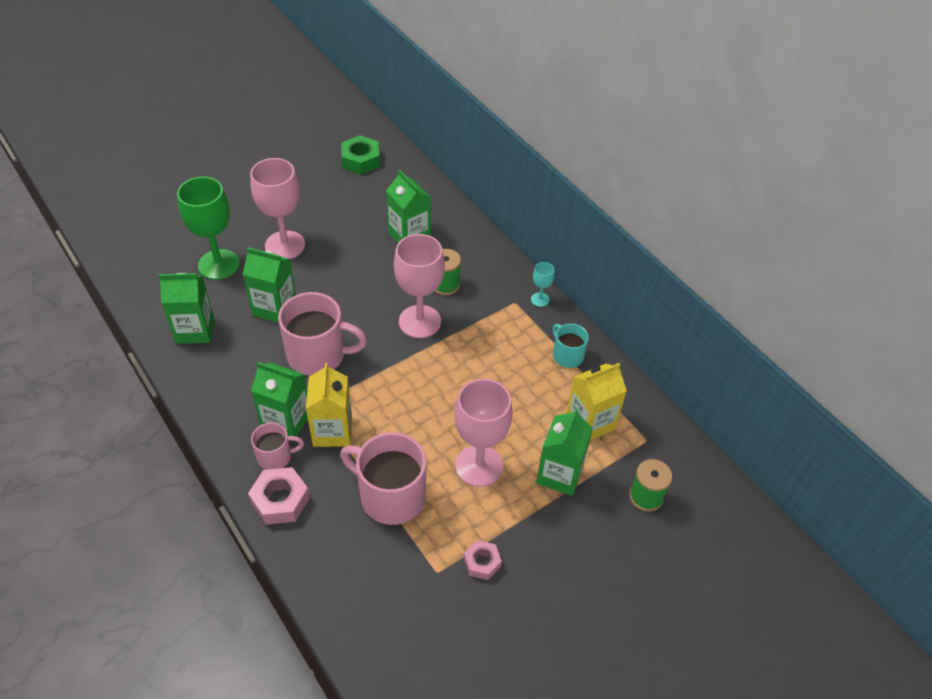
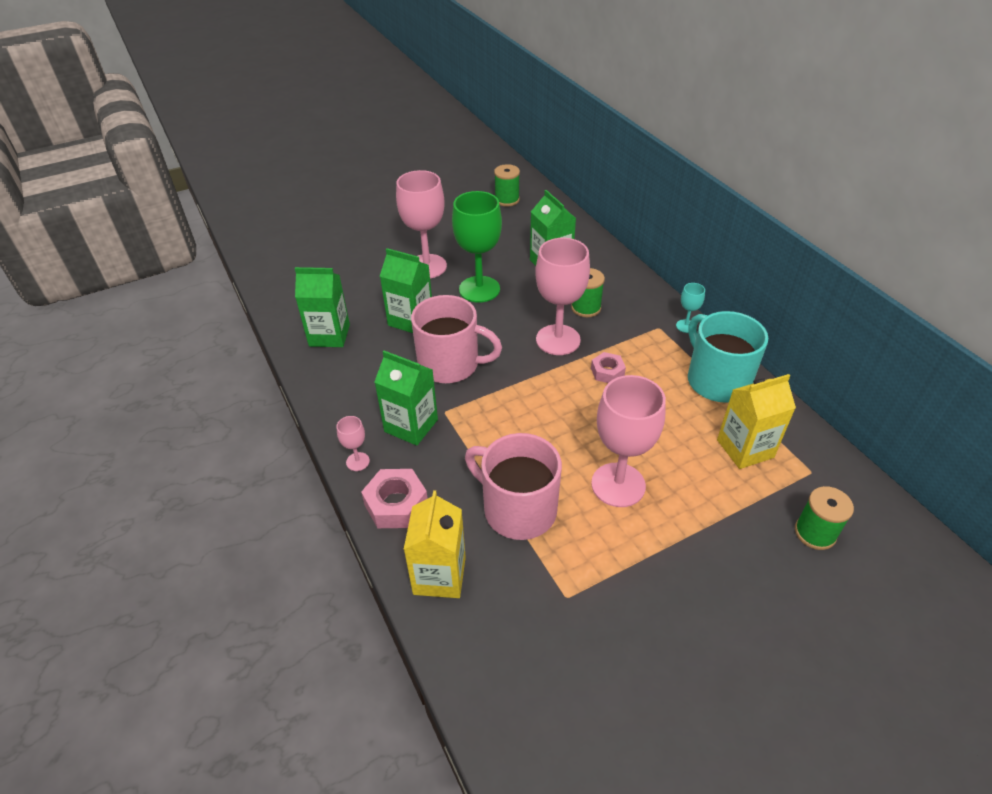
camera: 10 degrees right, 5 degrees down
green goblet [177,177,240,280] -> green goblet moved to [452,191,502,303]
pink mug [251,422,304,470] -> none
yellow carton [306,363,352,447] -> yellow carton moved to [404,490,466,598]
green nut [341,135,380,175] -> green spool [494,164,520,206]
pink nut [464,540,502,580] -> pink nut moved to [591,352,626,383]
green carton [536,408,593,496] -> none
turquoise mug [553,323,589,368] -> turquoise mug [688,311,768,403], size x1.84
none -> pink goblet [336,416,370,471]

